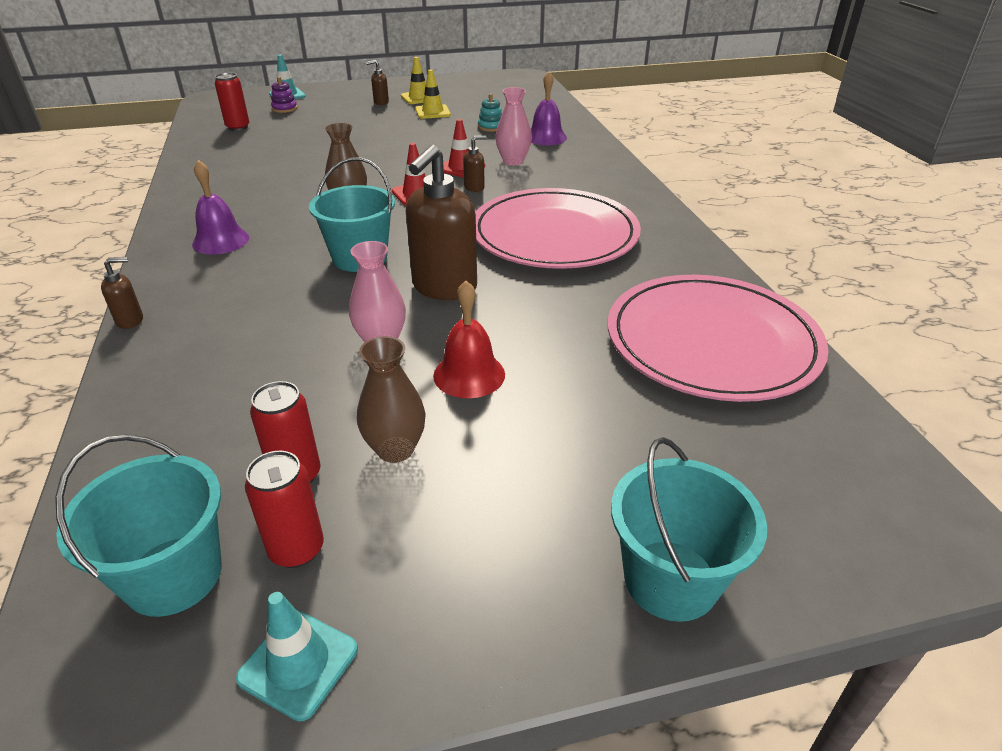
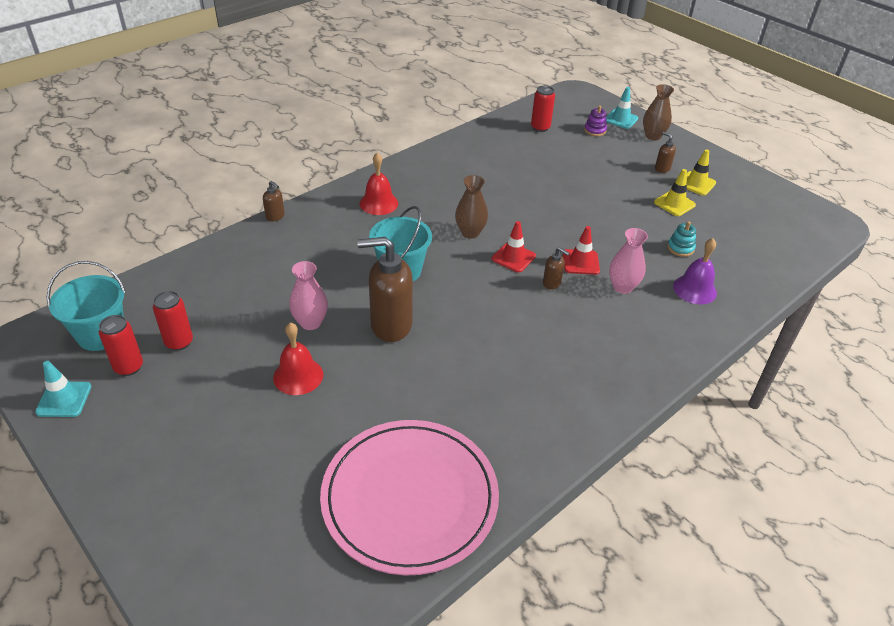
camera: 60 degrees right, 5 degrees up
purple bell [192,160,249,255] -> red bell [360,152,398,215]
brown vase [357,336,426,463] -> brown vase moved to [643,84,674,140]
pink plate [475,188,641,269] -> none
turquoise bucket [611,437,767,622] -> none

